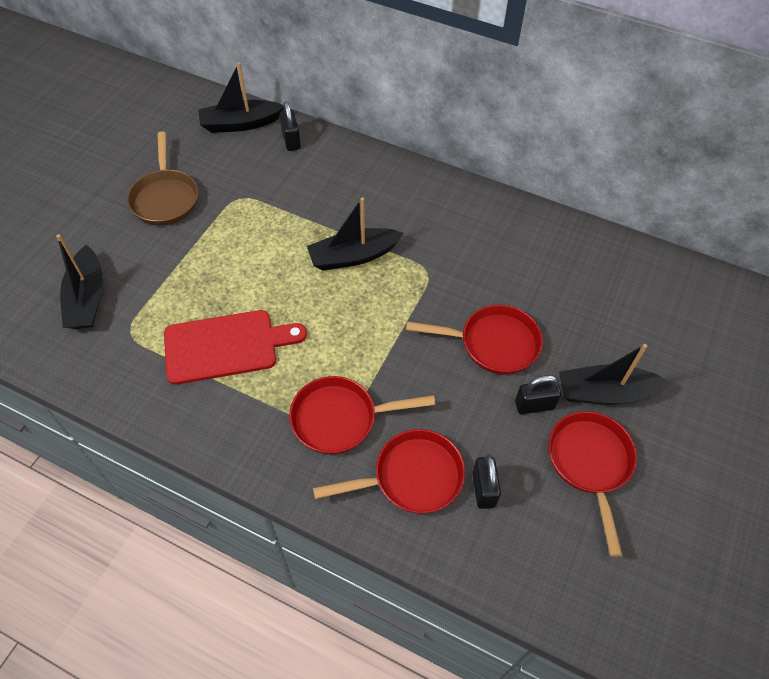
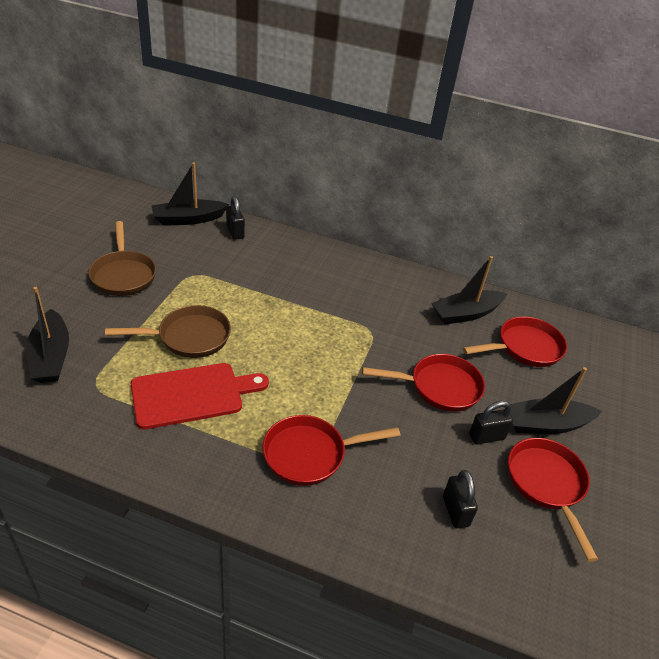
camera: 10 degrees left, 15 degrees down
black boat [307,197,404,270] -> black boat moved to [431,256,507,325]
red pan [313,429,465,514] -> red pan moved to [463,317,567,367]
none -> brown pan [105,305,231,358]

